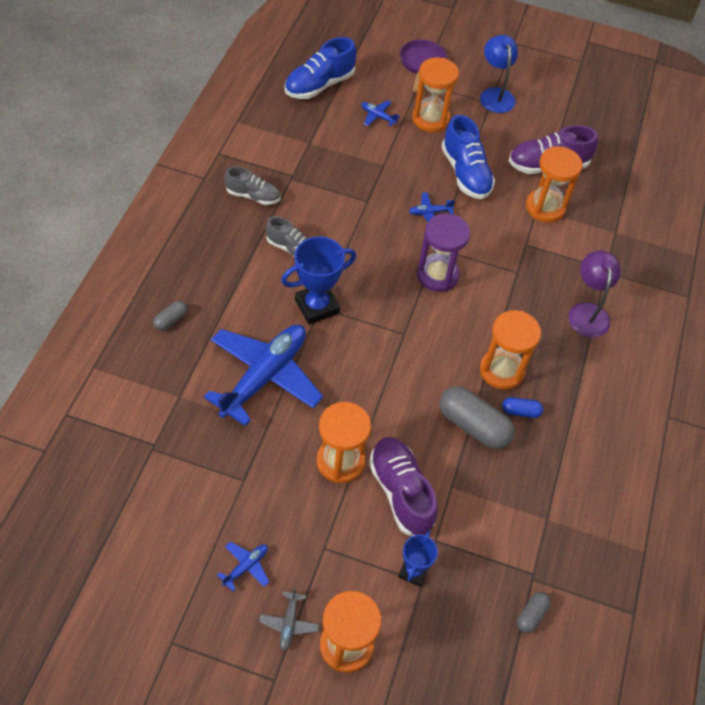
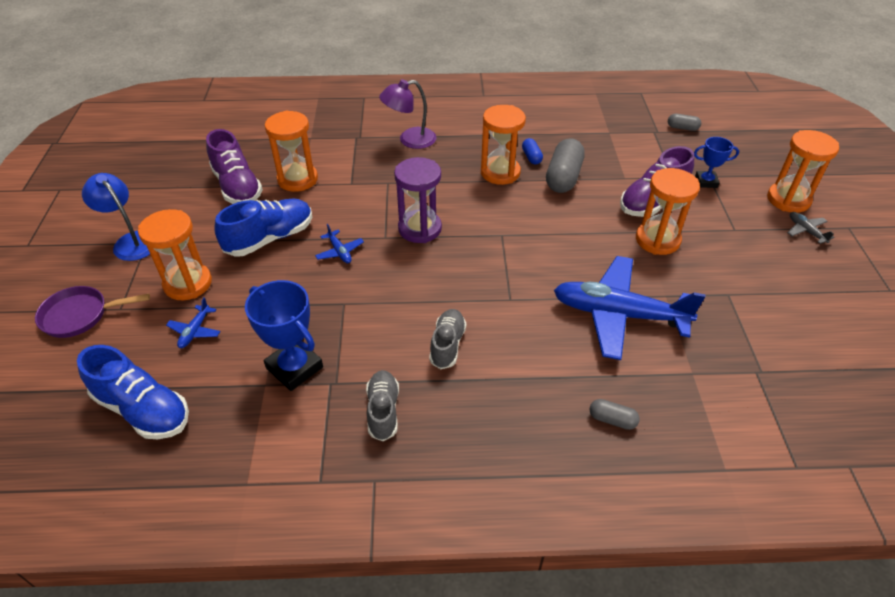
camera: 105 degrees left, 10 degrees down
blue plane [217,542,269,592] -> none
grey plane [259,587,320,651] -> grey plane turned 105 degrees counterclockwise [787,212,835,244]
blue trophy [281,237,356,325] -> blue trophy moved to [245,280,323,391]
blue lamp [480,35,518,113] -> blue lamp turned 75 degrees clockwise [82,173,150,261]

